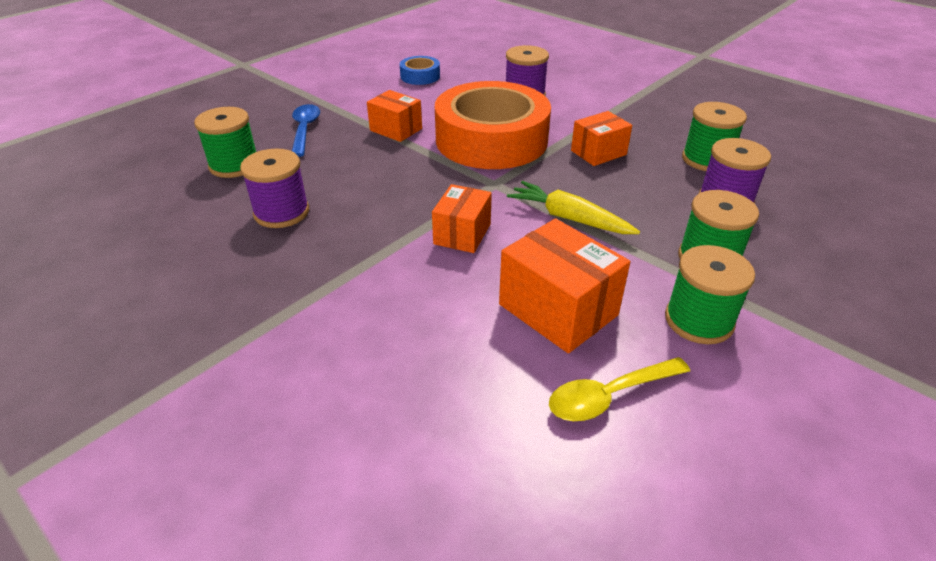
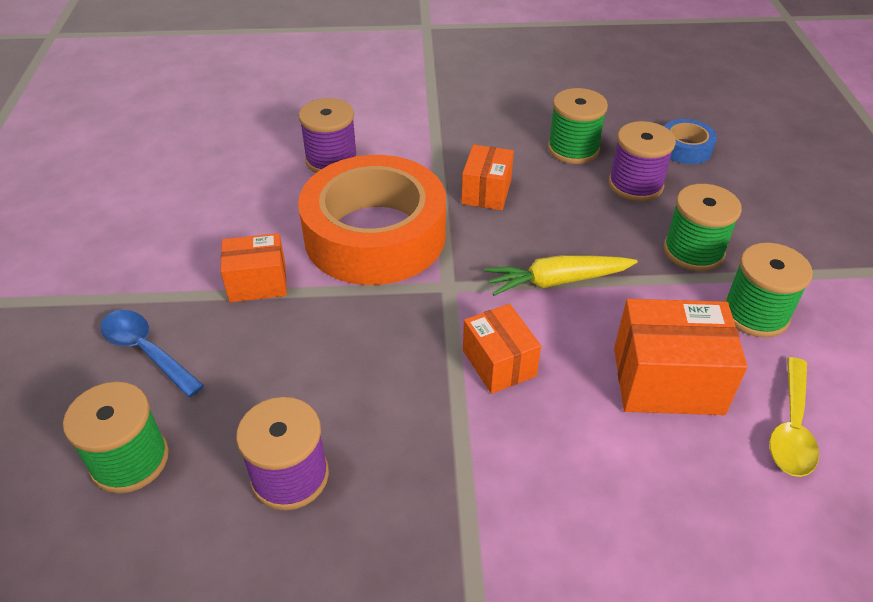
camera: 45 degrees left, 5 degrees up
blue tape [400,56,440,85] -> blue tape moved to [664,119,717,164]

